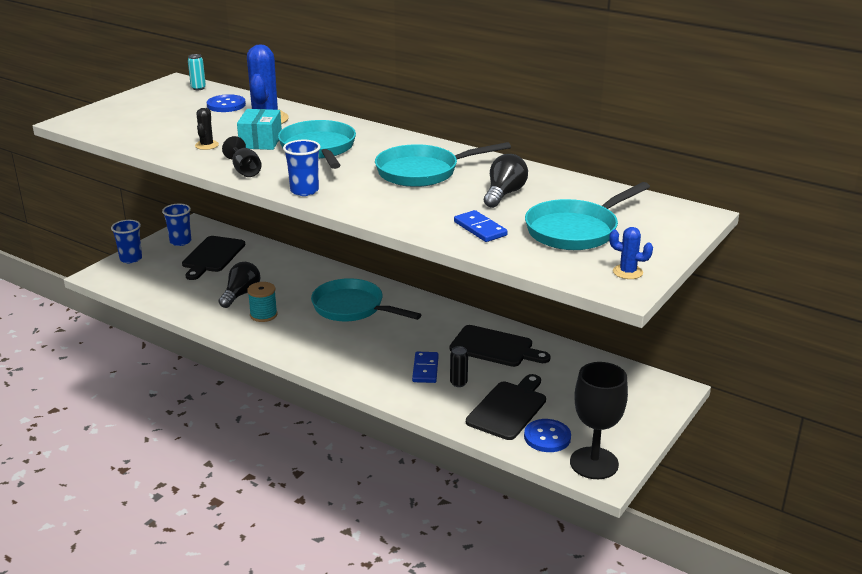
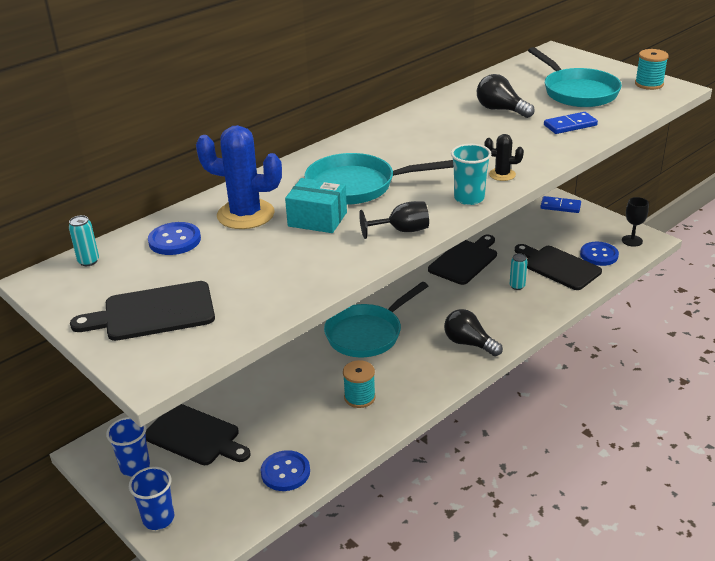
camera: 75 degrees left, 5 degrees up
black cactus [195,108,219,150] -> black cactus moved to [484,134,524,181]
black light bulb [219,262,260,308] -> black light bulb moved to [444,309,503,356]
blue cup [283,140,321,196] -> turquoise cup [451,144,491,205]
turquoise pan [375,142,511,187] -> none
blue domino [412,352,439,383] -> blue domino moved to [541,196,581,213]
black can [450,346,468,387] -> turquoise can [510,253,528,290]
black goblet [570,362,628,479] -> black goblet [622,197,649,247], size x0.56
blue cactus [609,227,653,279] -> turquoise spool [635,49,669,90]
none -> black cutting board [70,281,215,341]
none -> blue button [261,450,310,491]

